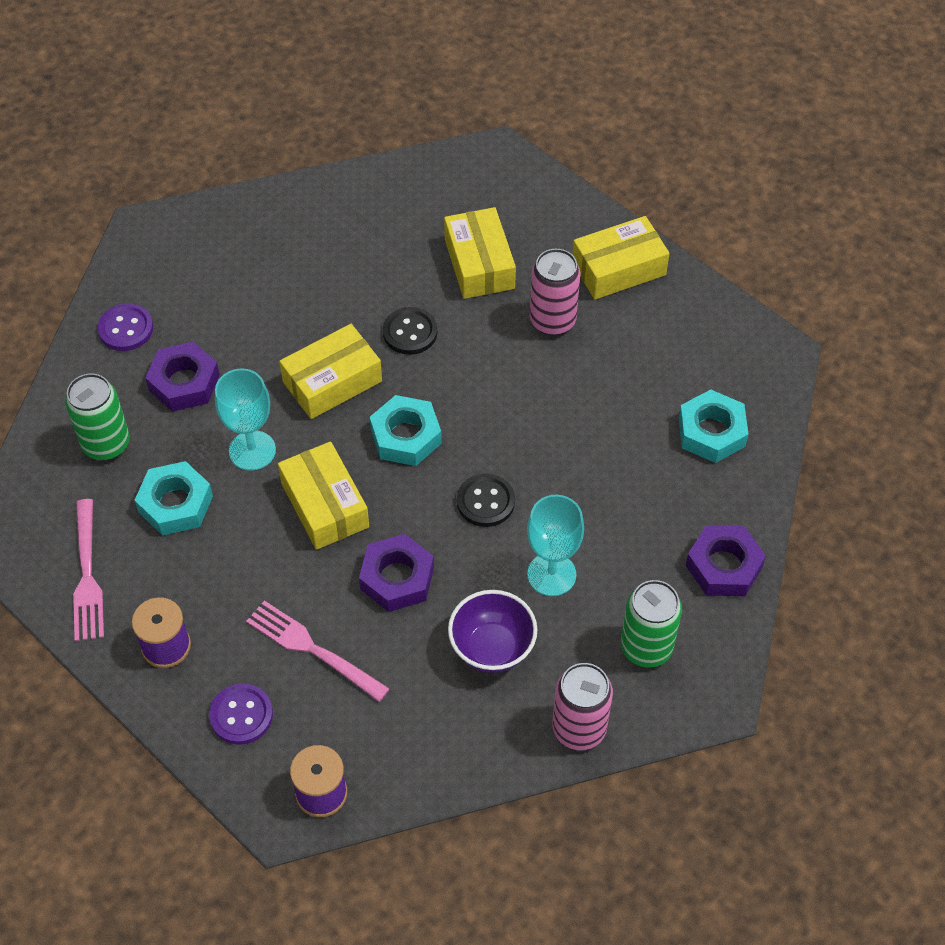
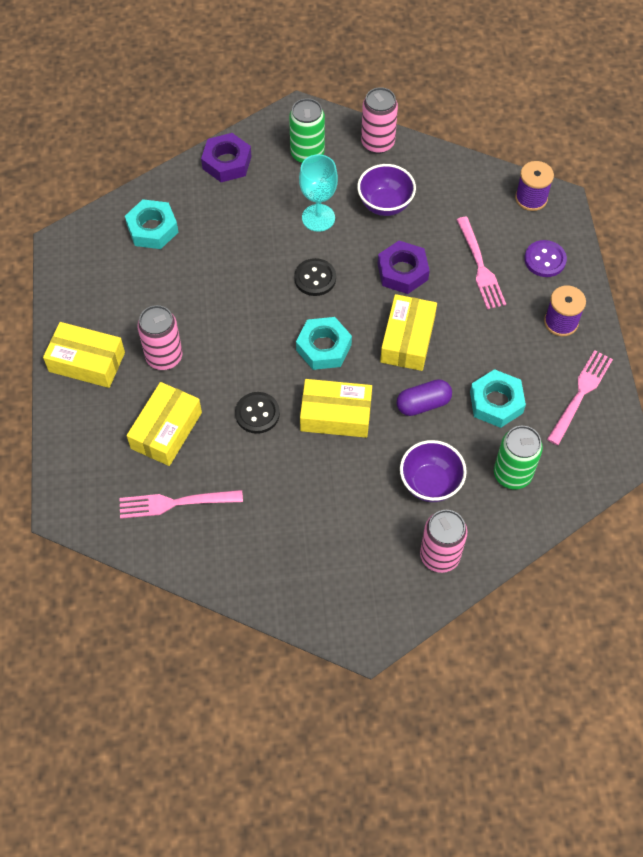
camera: 140 degrees left, 5 degrees up
purple button [97,303,153,351] -> pink can [420,510,467,573]
purple nut [145,342,220,412] -> purple bowl [400,440,467,502]
turquoise goblet [215,369,276,471] -> purple capsule [397,379,452,416]
none -> pink fork [119,490,243,519]

